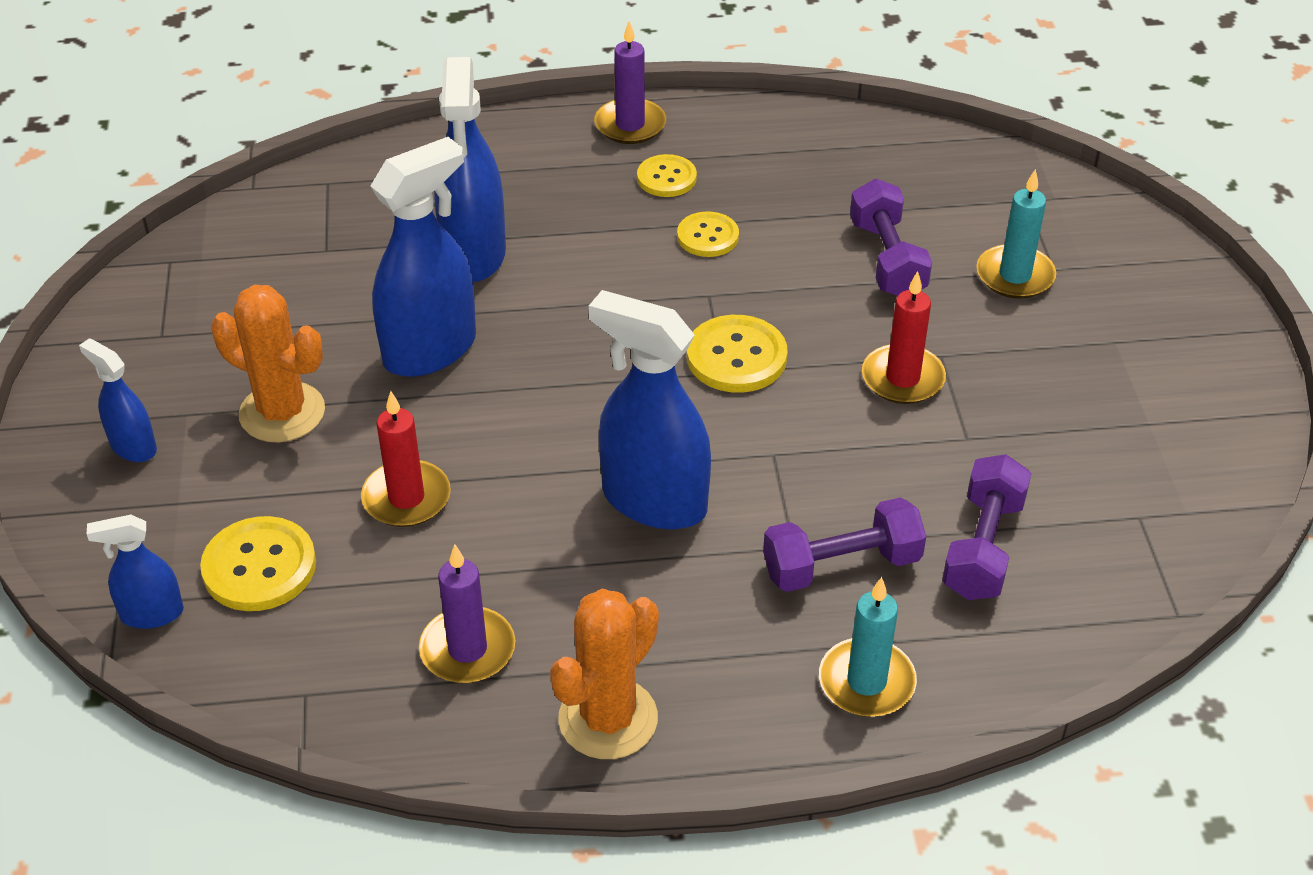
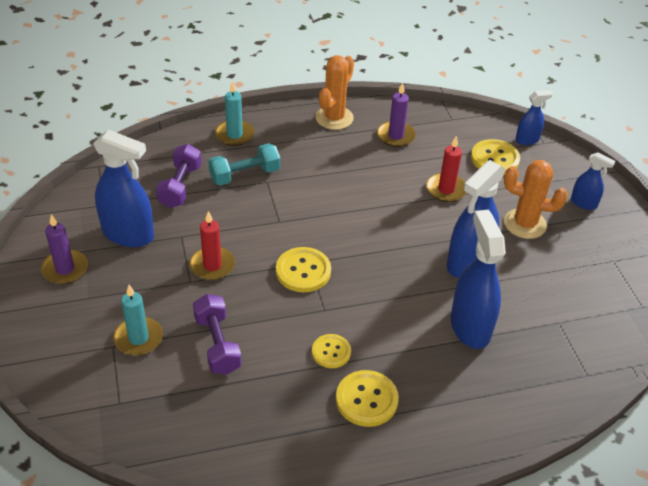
camera: 170 degrees right, 0 degrees up
blue spray bottle [589,290,711,530] -> blue spray bottle moved to [93,130,154,247]
purple candle [594,21,666,144] -> purple candle moved to [41,214,88,284]
yellow button [637,154,697,197] -> yellow button [336,370,399,427], size x1.52
purple dumbbell [763,497,926,592] -> turquoise dumbbell [208,143,280,186]

